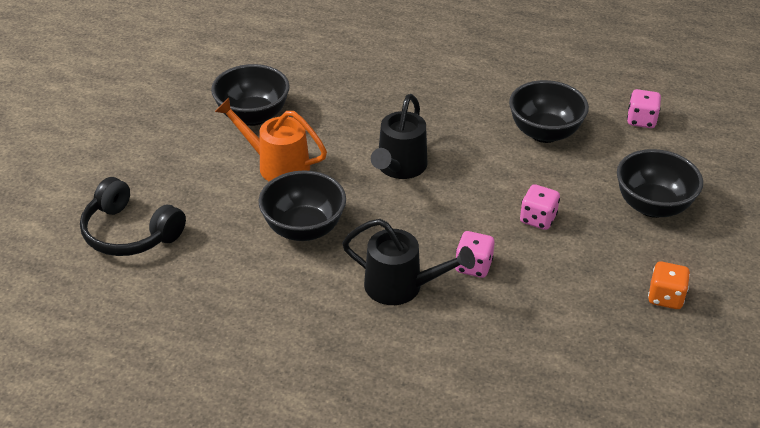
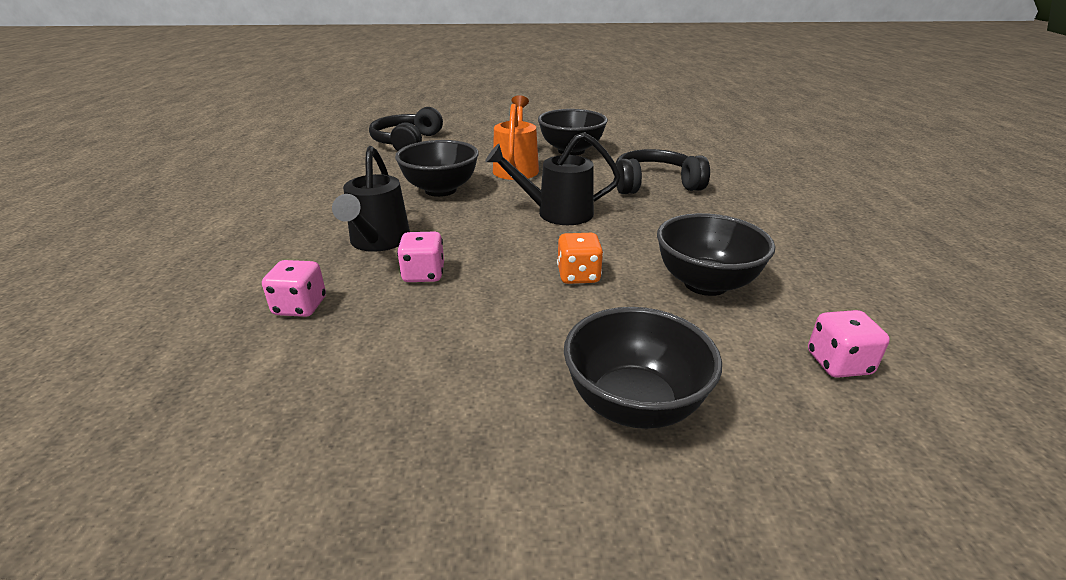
camera: 70 degrees right, 10 degrees down
pink dice [520,184,560,230] -> pink dice moved to [262,260,326,317]
orange dice [648,262,690,309] -> orange dice moved to [557,233,603,284]
none -> black headphones [616,149,710,194]

